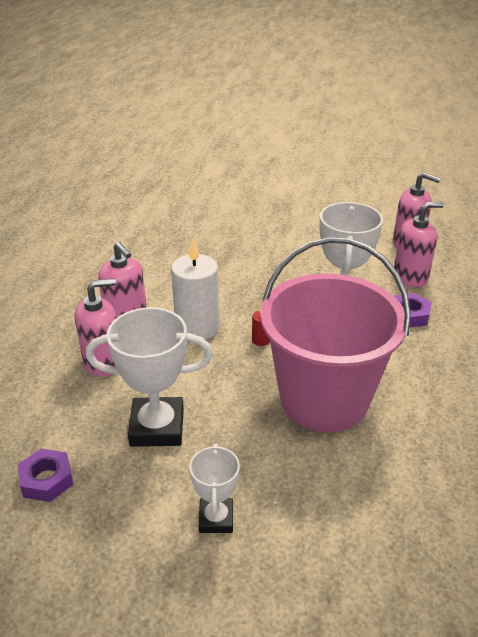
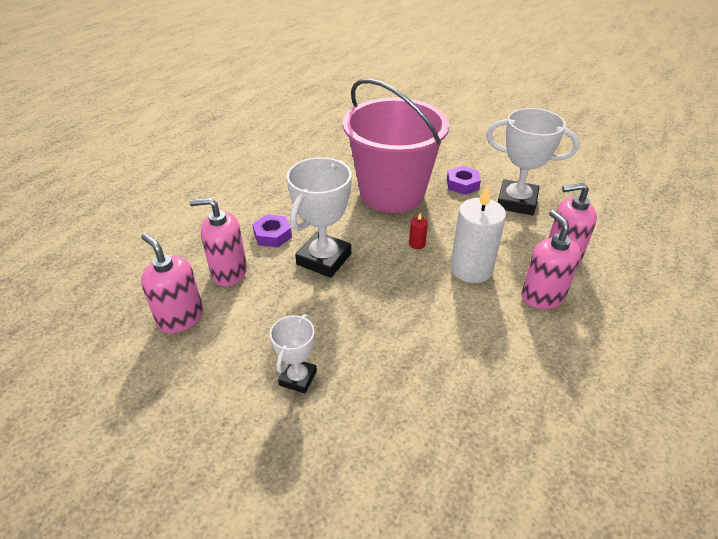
camera: 160 degrees left, 5 degrees up
purple nut [18,448,73,502] -> purple nut moved to [447,166,481,195]
white trophy [189,443,240,533] -> white trophy moved to [270,314,317,393]

